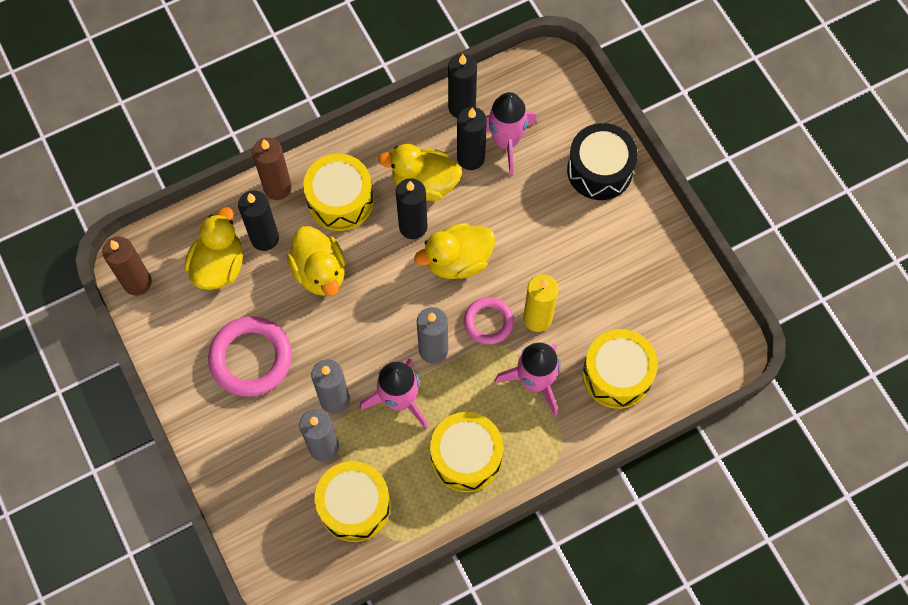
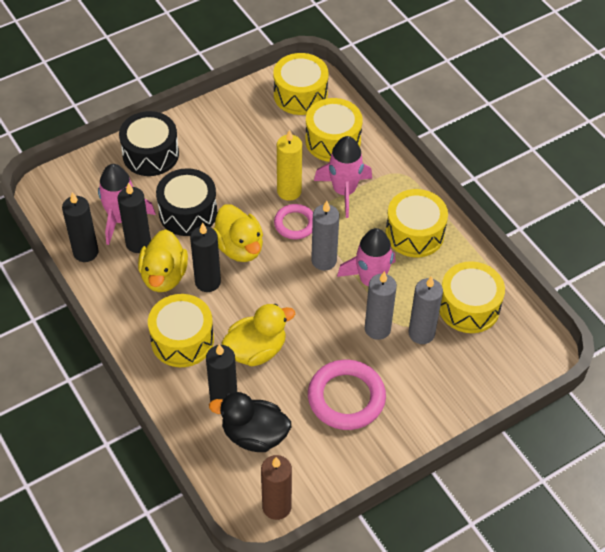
camera: 95 degrees left, 15 degrees down
yellow duck [185,207,243,290] -> black duck [209,392,291,452]
brown candle [252,138,292,200] -> none
none -> black drum [156,168,217,236]
none -> yellow drum [273,53,329,115]

